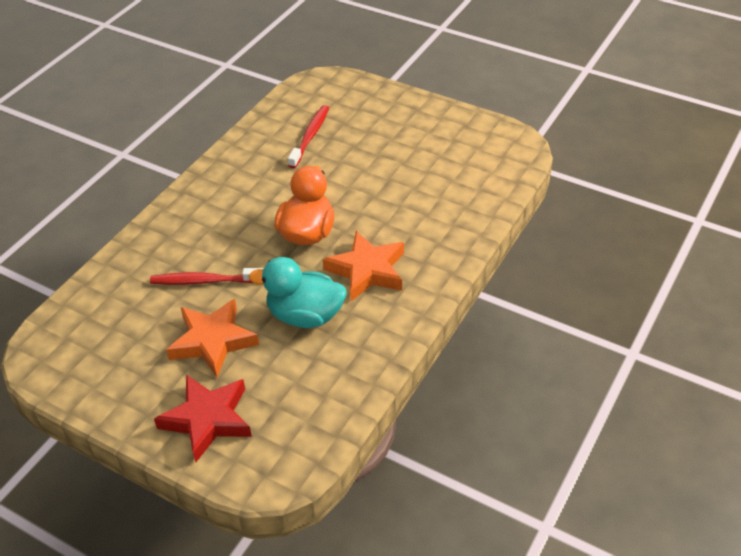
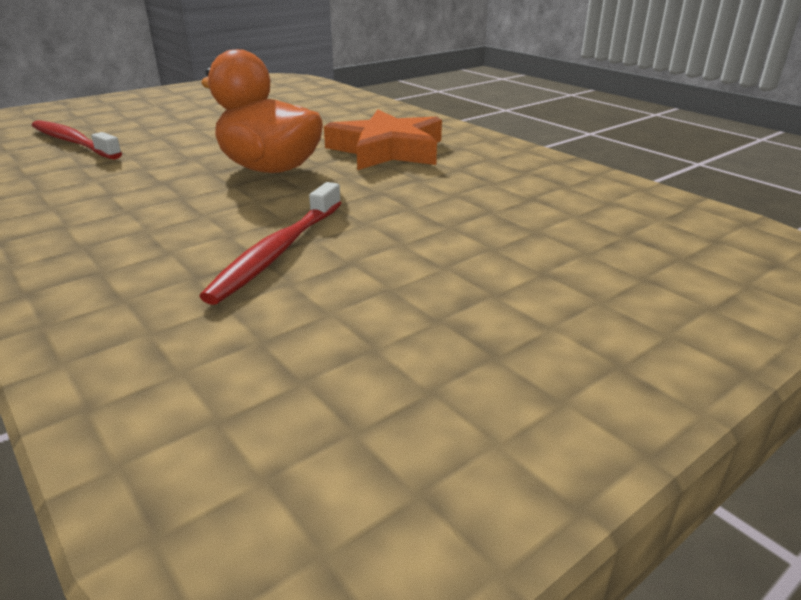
camera: 70 degrees left, 15 degrees down
red star [154,375,252,462] -> none
orange star [166,299,259,377] -> none
turquoise duck [249,257,347,328] -> none

